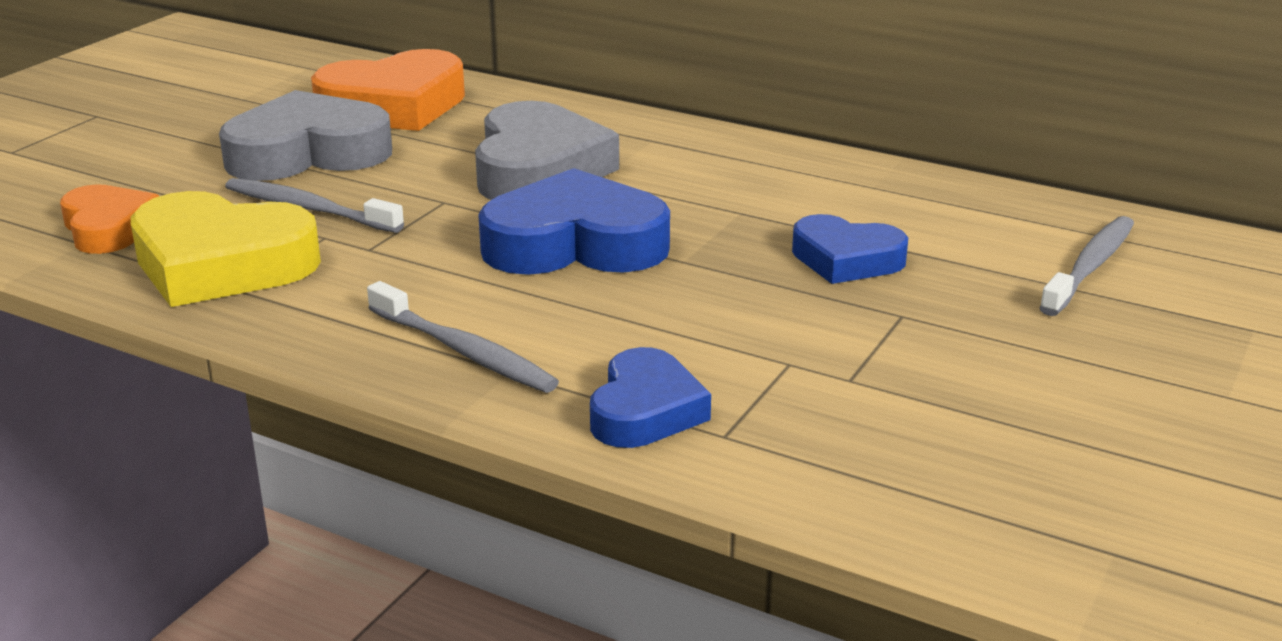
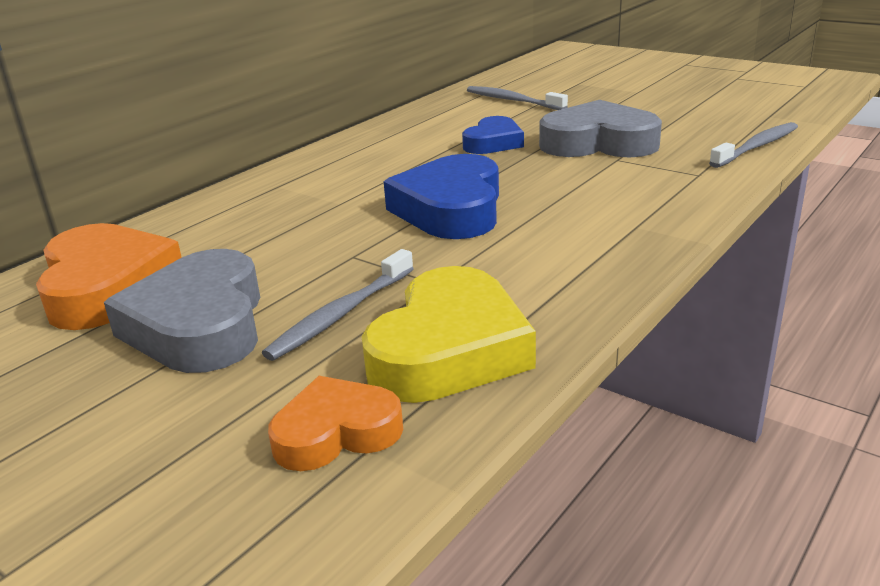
camera: 80 degrees left, 0 degrees up
grey toothbrush [367,281,559,393] -> grey toothbrush moved to [709,122,798,168]
grey heart [475,101,619,200] -> grey heart moved to [539,100,662,157]
blue heart [590,347,711,448] -> none

